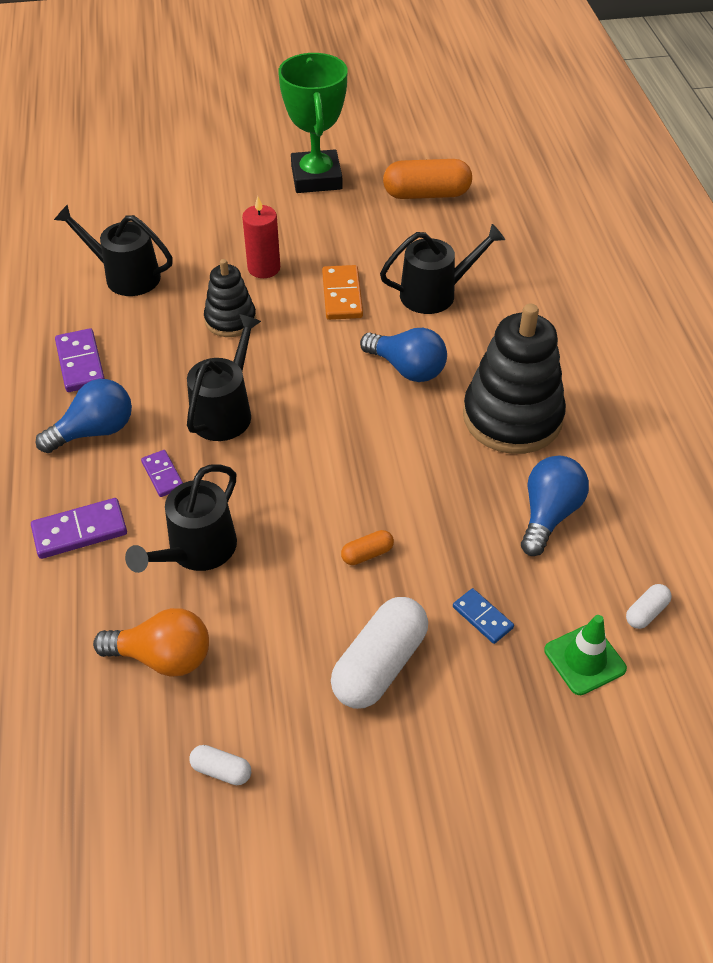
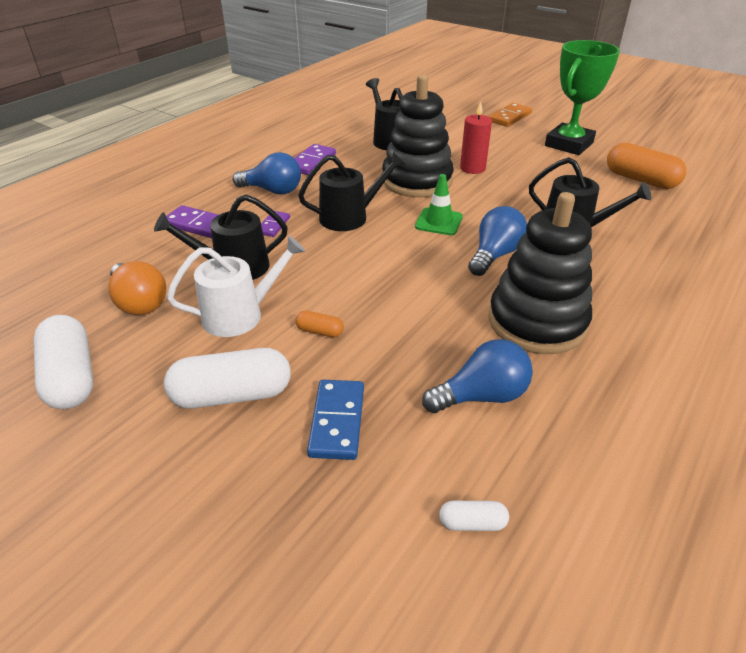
camera: 45 degrees right, 10 degrees down
white capsule [190,745,251,785] -> white capsule [33,315,93,409], size x2.15
black stacking toy [204,259,256,337] -> black stacking toy [382,75,454,197], size x1.78
orange domino [322,265,363,320] -> orange domino moved to [489,103,532,127]
blue light bulb [360,328,447,382] -> blue light bulb turned 135 degrees counterclockwise [468,206,527,276]
blue domino [453,588,514,644] -> blue domino [307,380,364,460], size x1.60
green traffic cone [544,615,627,695] -> green traffic cone moved to [415,174,463,235]
none -> white watering can [167,236,305,337]

